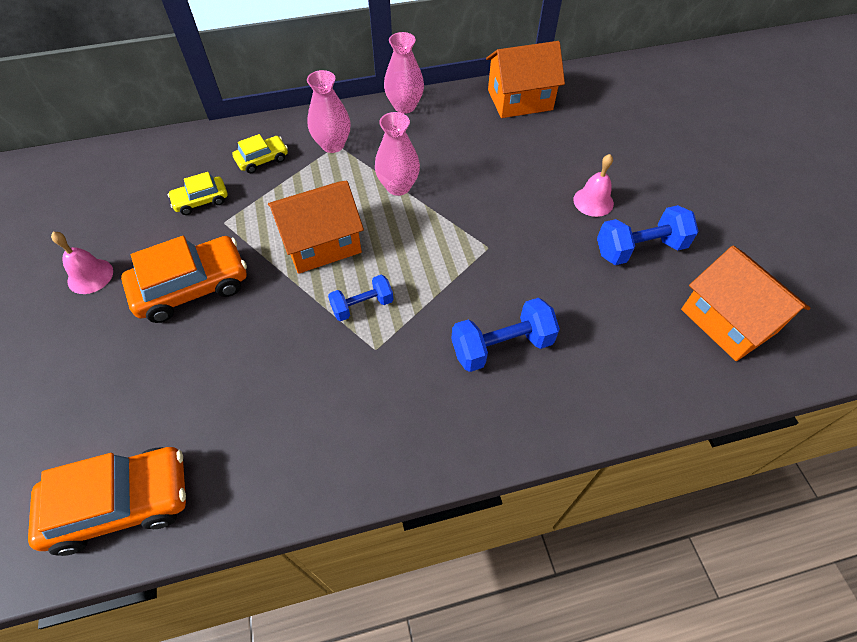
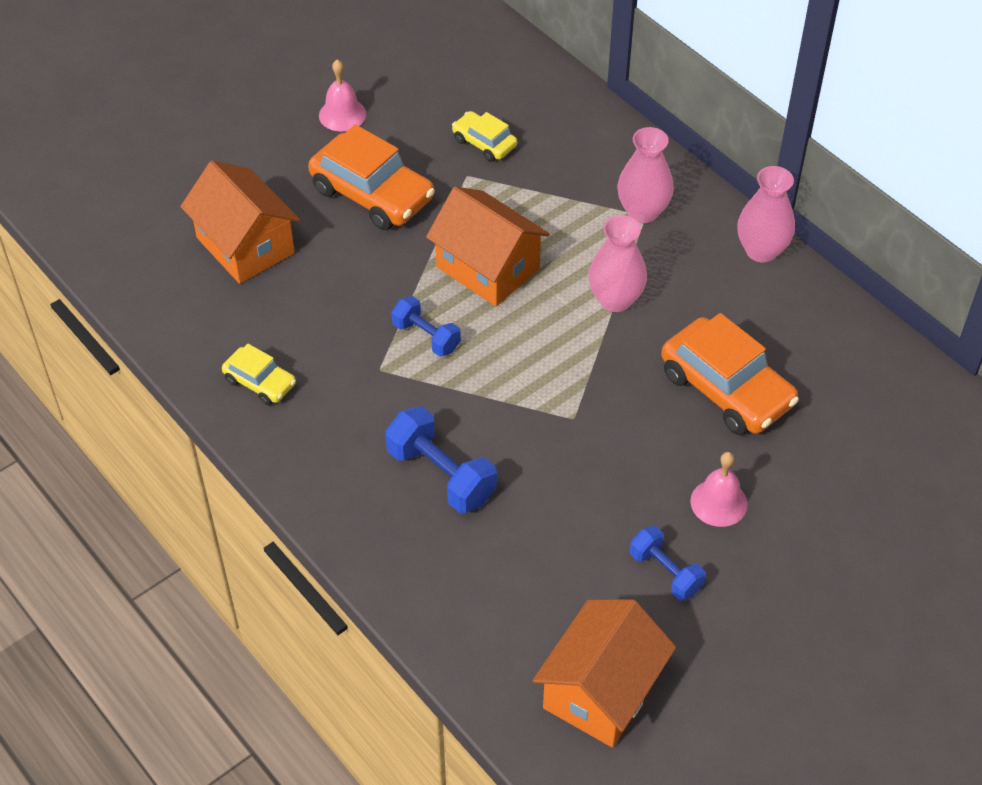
camera: 65 degrees right, 5 degrees down
orange car [28,447,186,556] -> orange car moved to [661,313,799,435]
yellow car [232,134,288,173] -> yellow car moved to [222,344,296,405]
orange house [486,41,565,118] -> orange house moved to [180,161,300,284]
blue dumbbell [597,205,699,265] -> blue dumbbell [630,526,706,600], size x0.64

